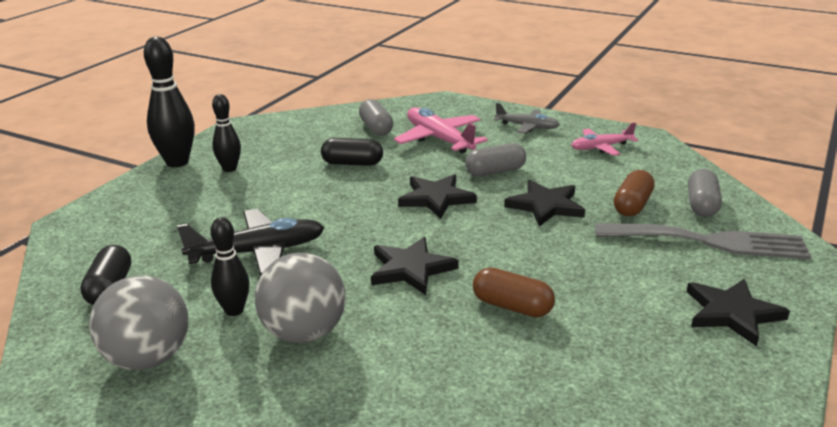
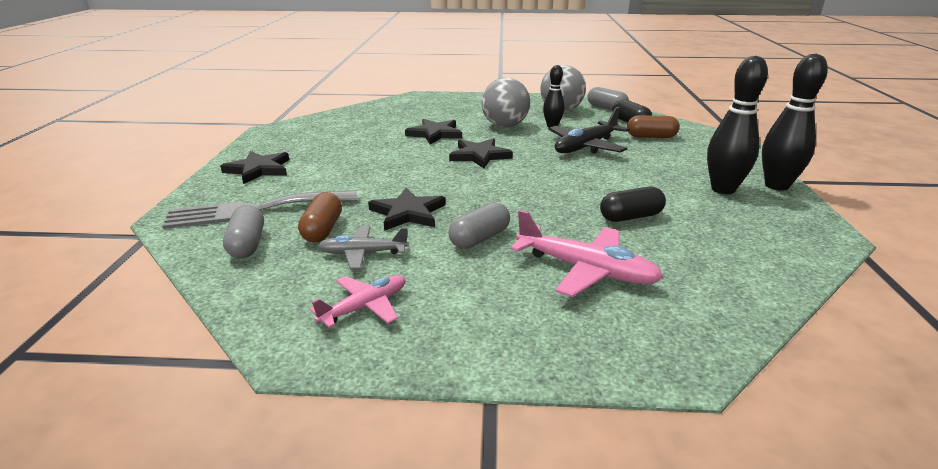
camera: 155 degrees right, 0 degrees up
black bowling pin [212,94,241,172] -> black bowling pin [707,56,768,194], size x1.66
grey capsule [359,99,393,136] -> grey capsule moved to [587,87,629,110]
black star [398,174,477,219] -> black star moved to [405,119,462,144]
brown capsule [473,267,555,317] -> brown capsule moved to [627,115,680,138]
grey plane [494,103,560,134] -> grey plane moved to [318,226,409,269]

